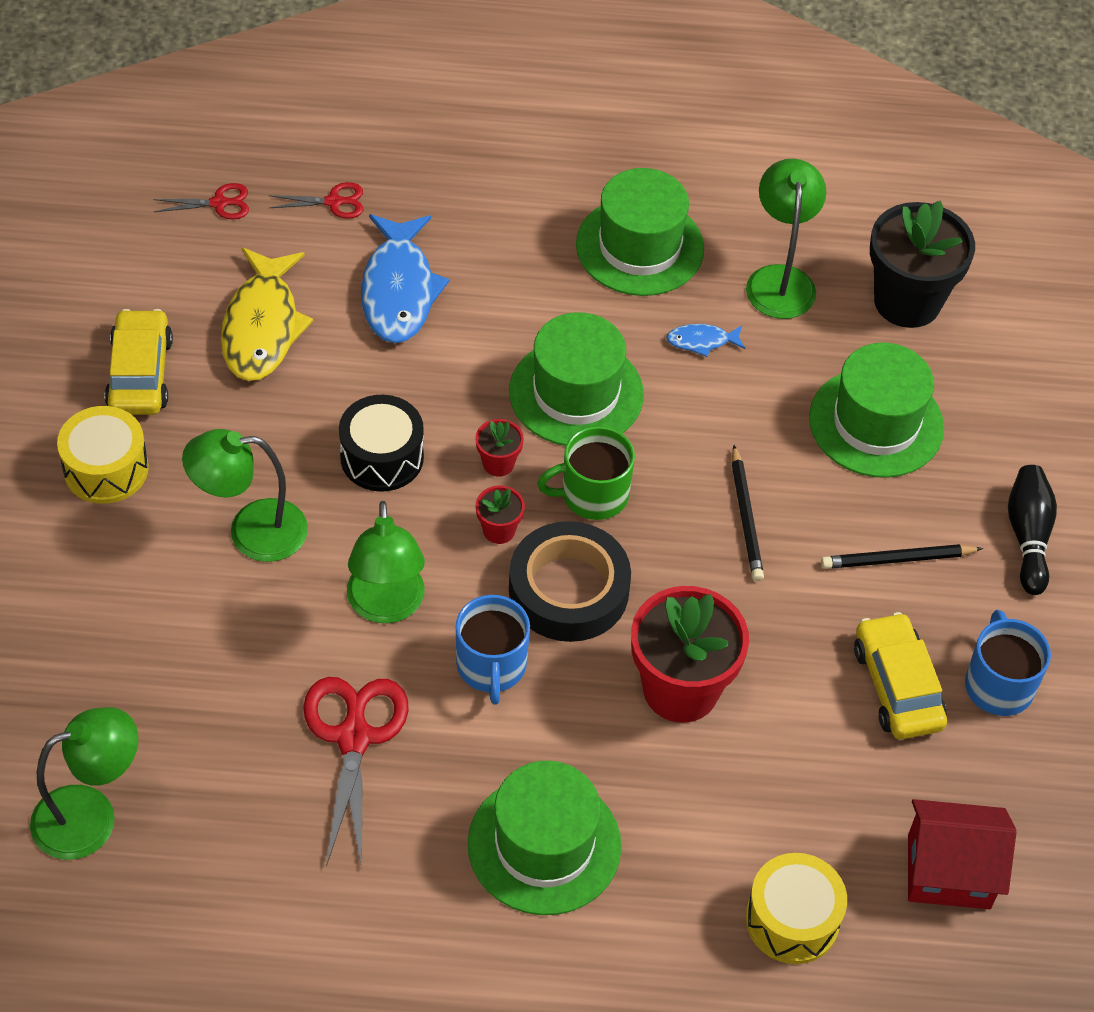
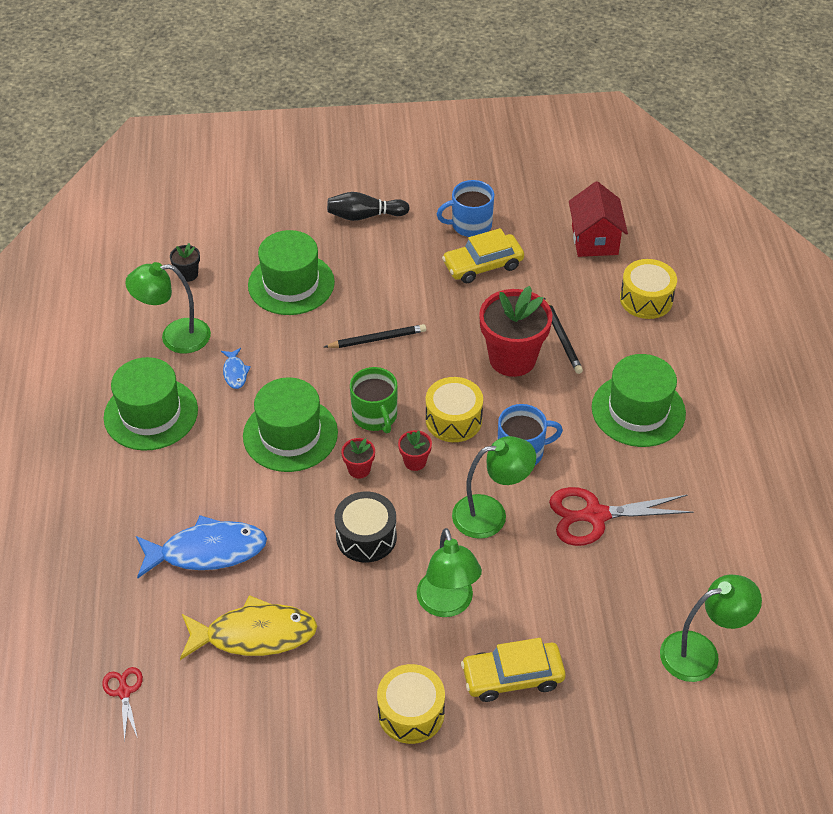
camera: 95 degrees left, 5 degrees down
green lamp [30,707,138,860] -> green lamp turned 105 degrees clockwise [660,575,762,682]
yellow car [104,309,173,415] -> yellow car moved to [461,638,566,702]
red scissors [269,182,363,219] -> none
black tape [509,521,631,642] -> yellow drum [426,377,483,442]
black pencil [821,544,983,569] -> black pencil moved to [544,298,583,374]
black flower pot [870,201,975,328] -> black flower pot [170,243,200,282], size x0.44

